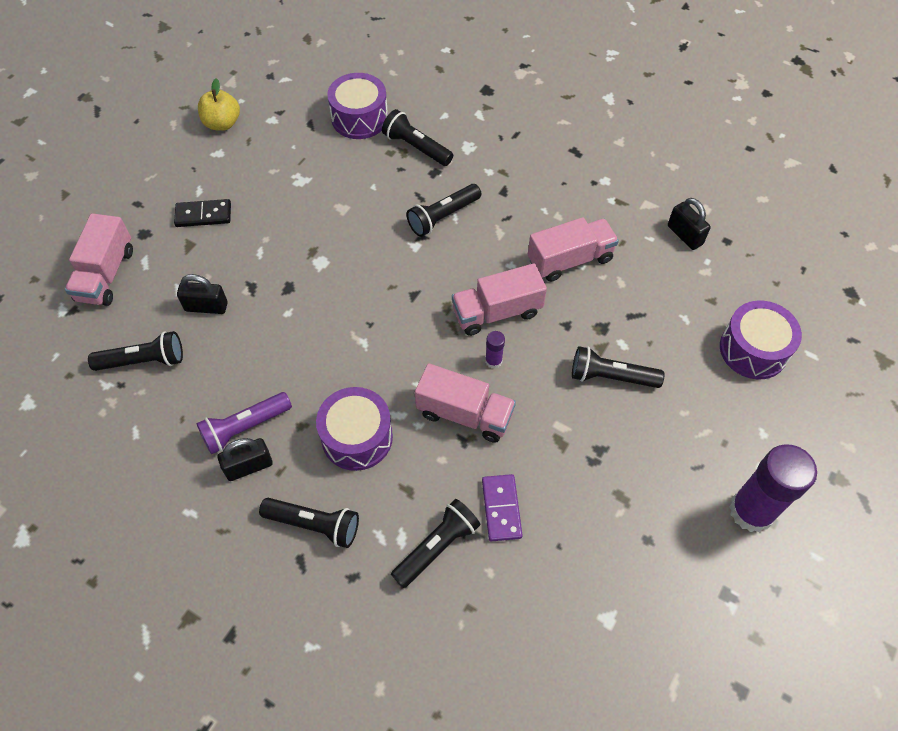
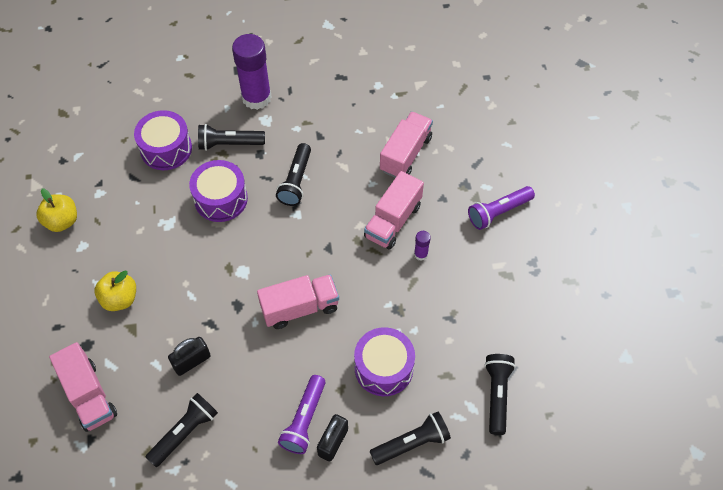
camera: 40 degrees left, 0 degrees up
black domino [174,199,231,227] -> yellow apple [94,271,136,311]
pink truck [415,363,516,443] -> pink truck moved to [257,274,339,329]
purple domino [482,474,523,541] -> none
black flashlight [572,346,665,388] -> purple flashlight [468,186,535,230]
black padlock [668,198,711,250] -> none
purple drum [720,301,802,379] -> purple drum moved to [189,160,248,222]
purple glue stick [729,444,817,532] -> purple glue stick moved to [232,34,272,110]

